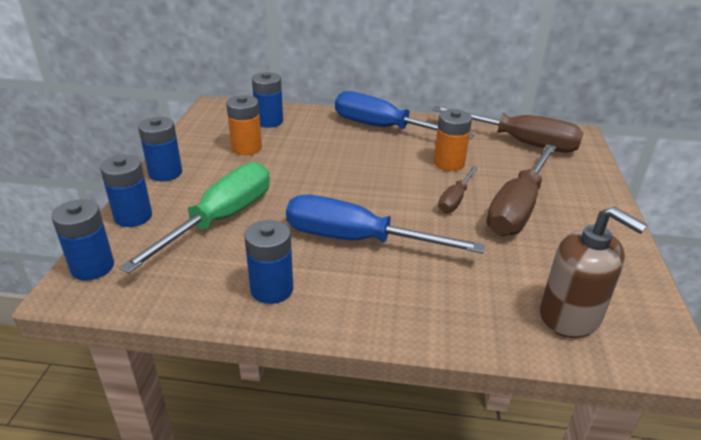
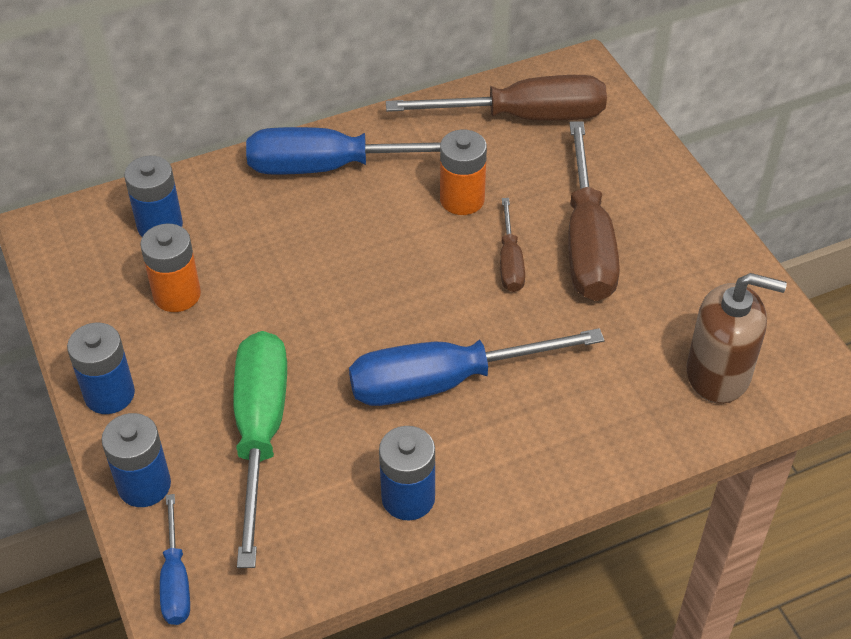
camera: 30 degrees left, 15 degrees up
blue battery [51,199,114,280] -> blue screwdriver [160,494,190,625]

